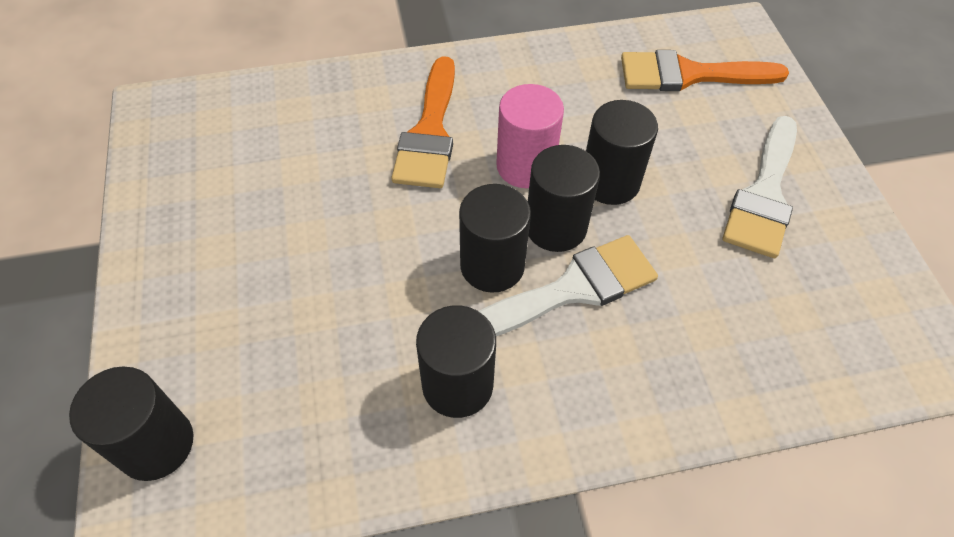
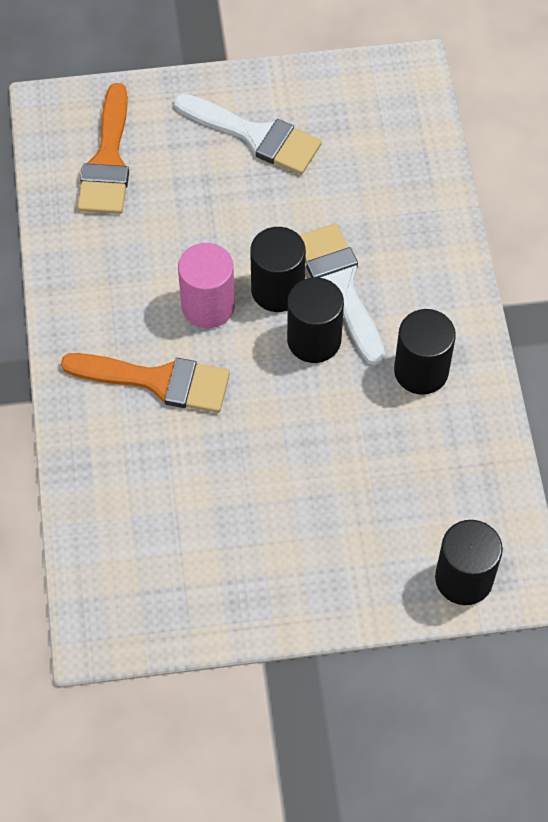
camera: 85 degrees left, 5 degrees up
black cylinder [586,100,658,205] -> none

